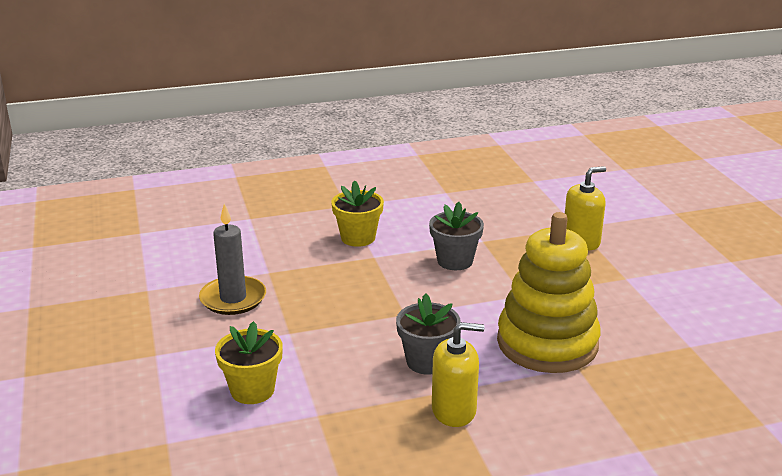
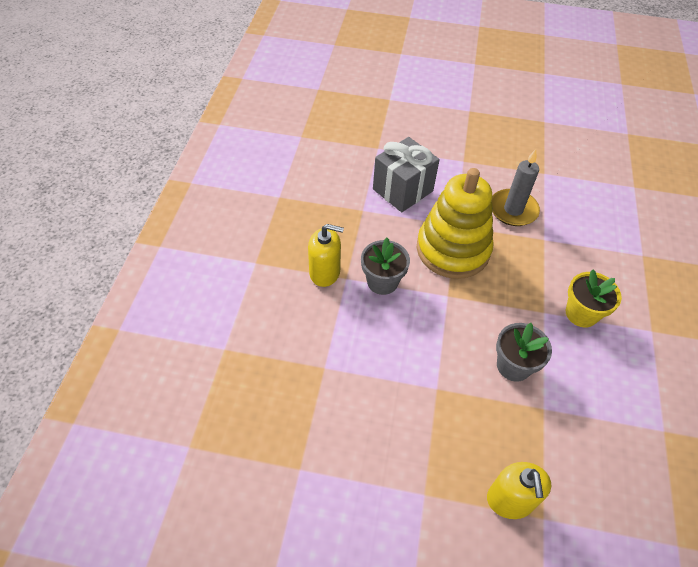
camera: 115 degrees right, 25 degrees up
yellow flower pot [215,321,283,404] -> grey gift [373,137,440,212]
yellow soap dispenser [432,322,484,427] -> yellow soap dispenser turned 105 degrees counterclockwise [308,224,344,287]
yellow stacking toy [497,212,601,373] -> yellow stacking toy moved to [417,168,494,279]

